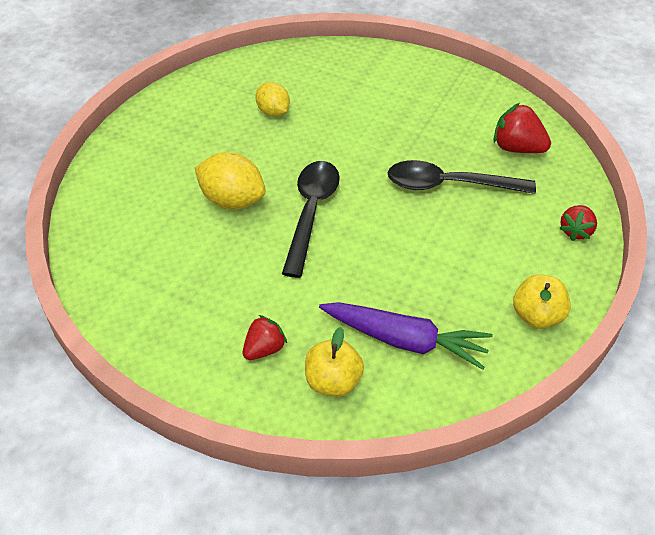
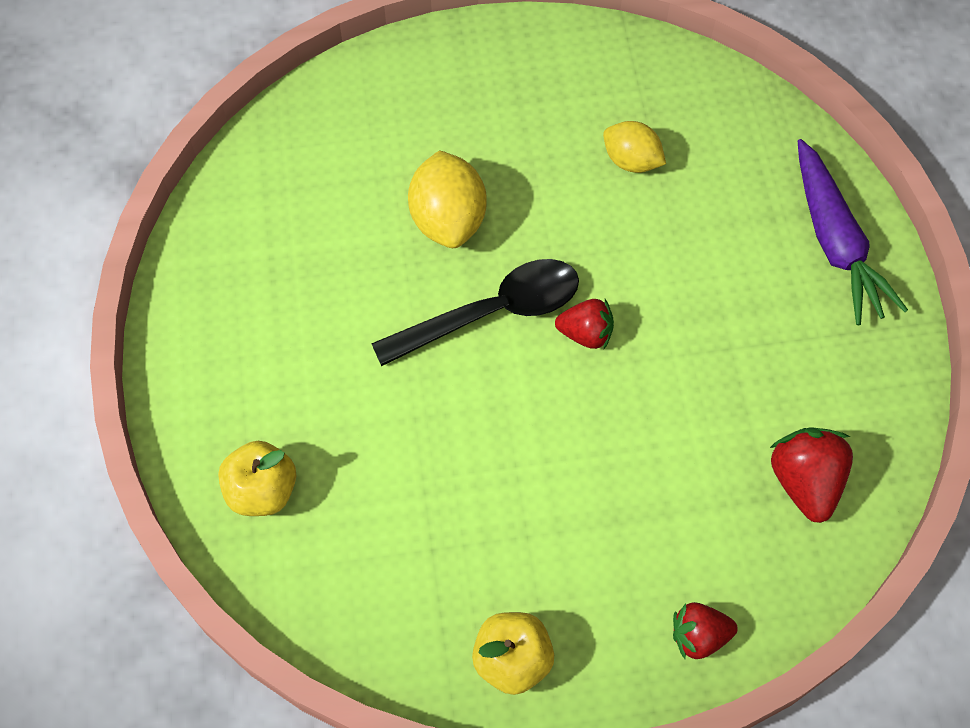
camera: 55 degrees right, 15 degrees up
red strawberry [243,315,287,360] -> red strawberry moved to [555,299,614,349]
yellow lemon [255,82,290,116] -> yellow lemon turned 75 degrees counterclockwise [603,121,666,173]
purple carrot [319,302,493,370] -> purple carrot moved to [798,139,908,325]
black spoon [388,160,536,194] -> none

